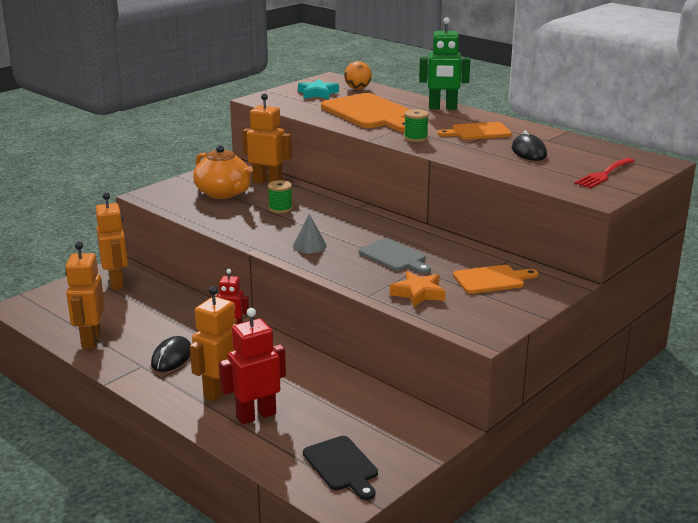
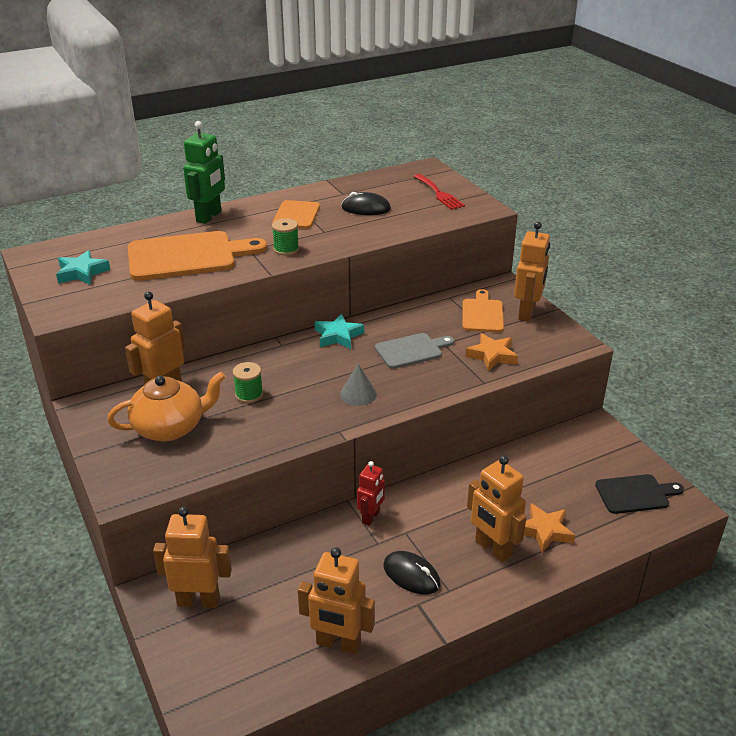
camera: 70 degrees left, 10 degrees up
red robot [219,308,286,425] -> orange star [524,503,575,553]
orange ball [344,61,372,89] -> none
none -> turquoise star [315,314,364,349]
none -> orange robot [514,222,550,321]

